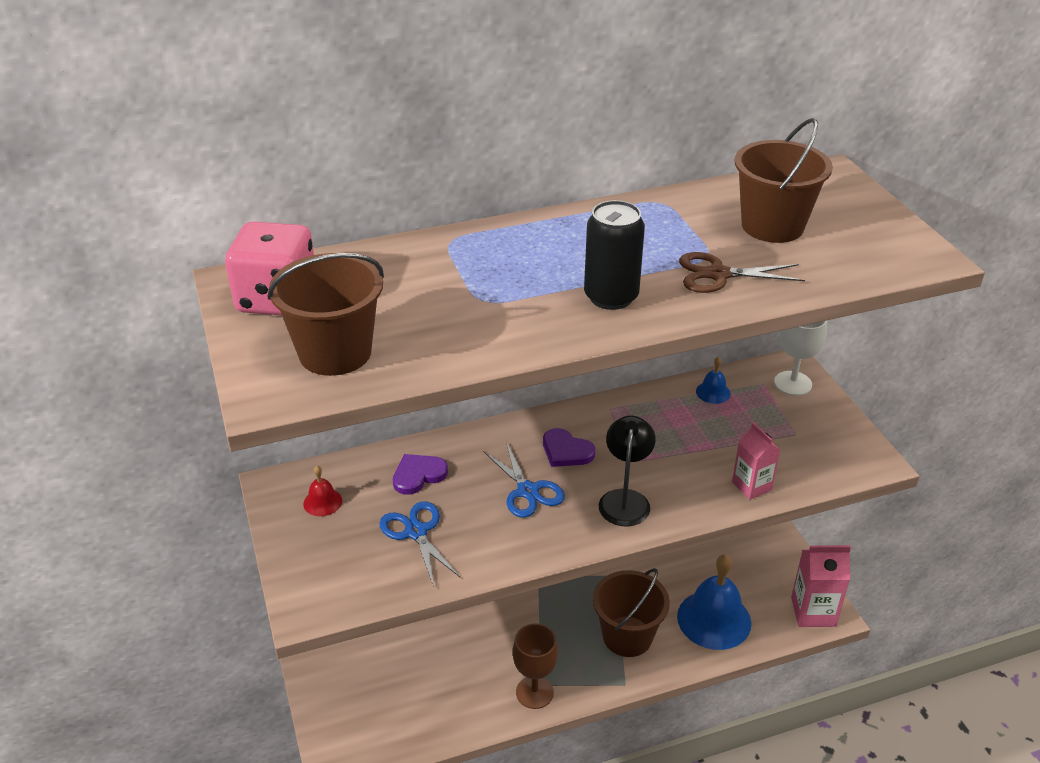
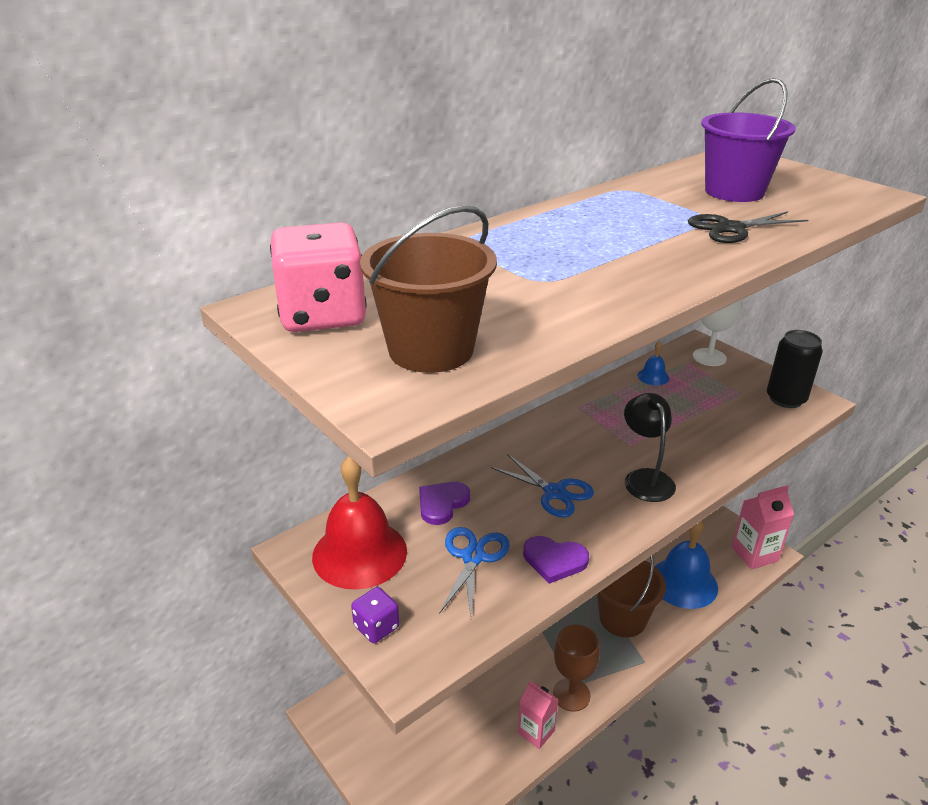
camera: 20 degrees left, 5 degrees down
red bell [303,466,342,516] -> red bell [312,456,407,590], size x2.25
blue scissors [379,501,461,587] -> blue scissors turned 60 degrees clockwise [439,527,510,617]
purple heart [543,428,595,467] -> purple heart moved to [523,536,589,584]
black can [584,200,645,310] -> black can moved to [767,330,823,408]
brown scissors [679,252,805,293] -> black scissors [688,211,808,243]
pink carton [732,422,780,500] -> pink carton moved to [518,681,559,749]
brown bucket [735,118,833,243] -> purple bucket [701,78,796,202]
none -> purple dice [351,587,399,643]

